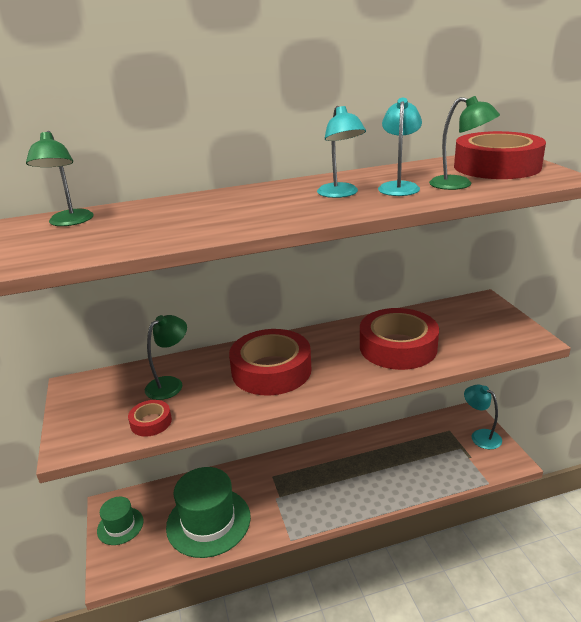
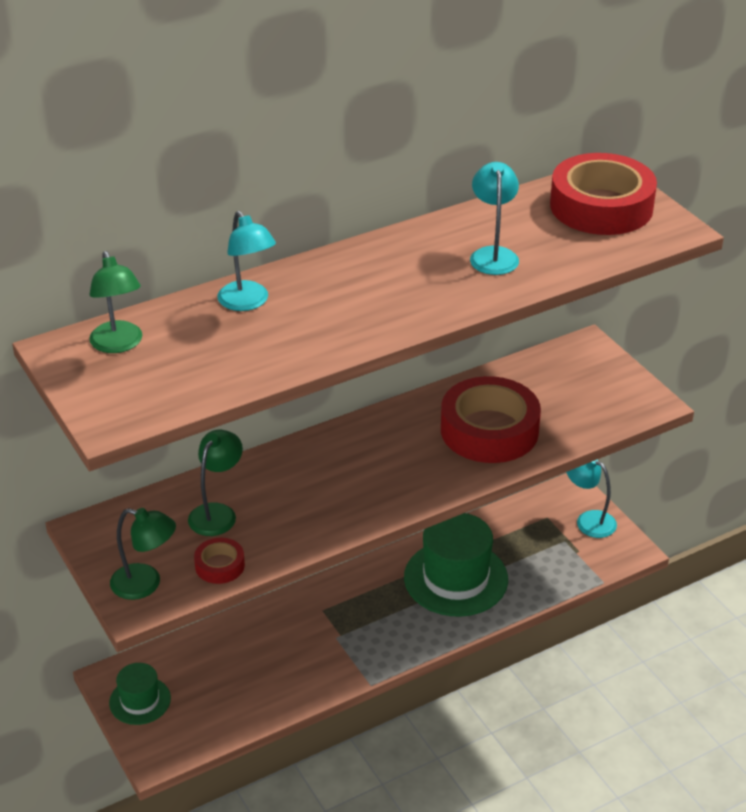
camera: 15 degrees left, 10 degrees up
green hat [166,467,251,558] -> green hat moved to [404,513,508,617]
red tape [229,329,311,396] -> none
turquoise lamp [317,106,366,198] -> turquoise lamp moved to [217,211,276,311]
green lamp [429,96,500,190] -> green lamp moved to [110,508,176,600]

